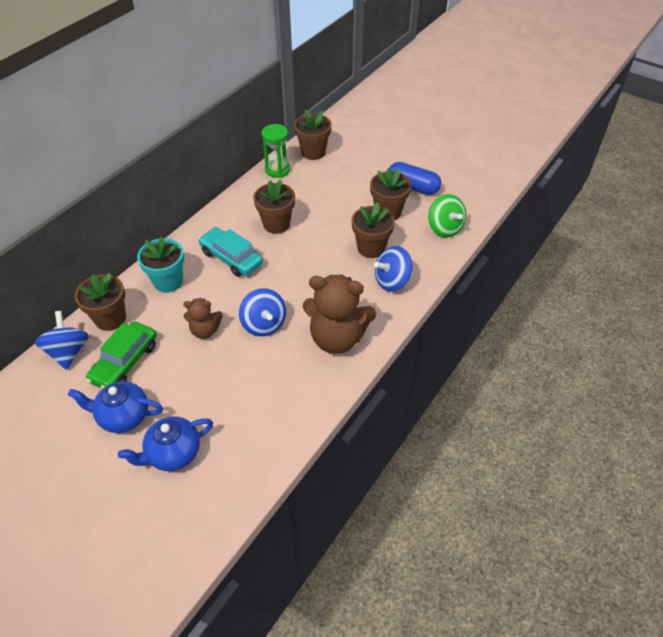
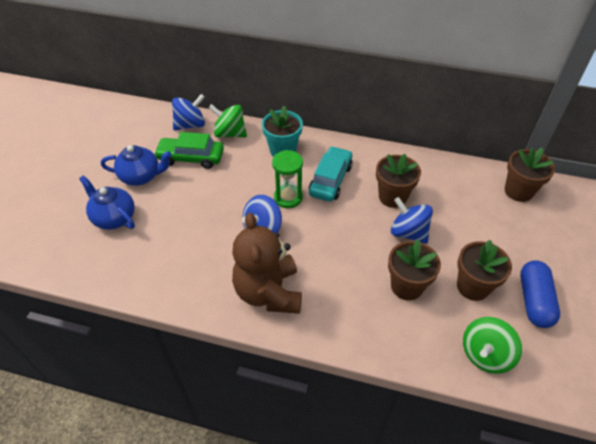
camera: 70 degrees right, 0 degrees up
blue teapot [68,381,163,433] -> blue teapot turned 105 degrees clockwise [101,145,172,186]
brown flower pot [75,273,126,331] -> green spinning top [208,104,247,138]
brown teddy bear [183,298,223,339] -> none
green hourglass [261,124,290,178] -> green hourglass moved to [272,150,303,208]
blue spinning top [374,246,412,292] -> blue spinning top moved to [391,197,433,244]

